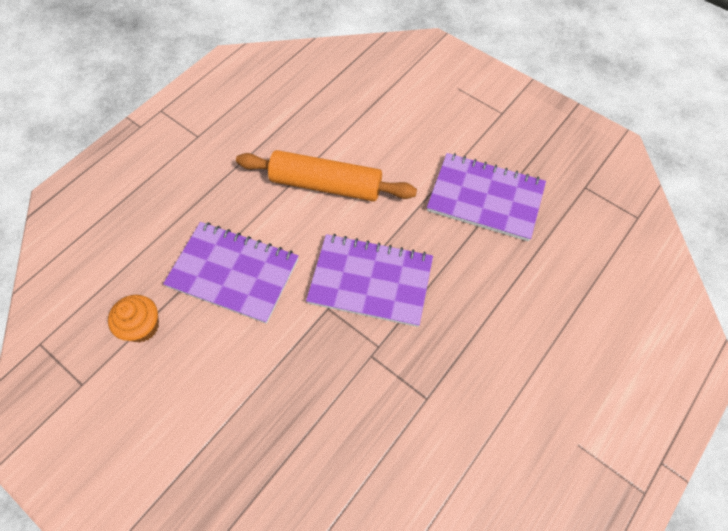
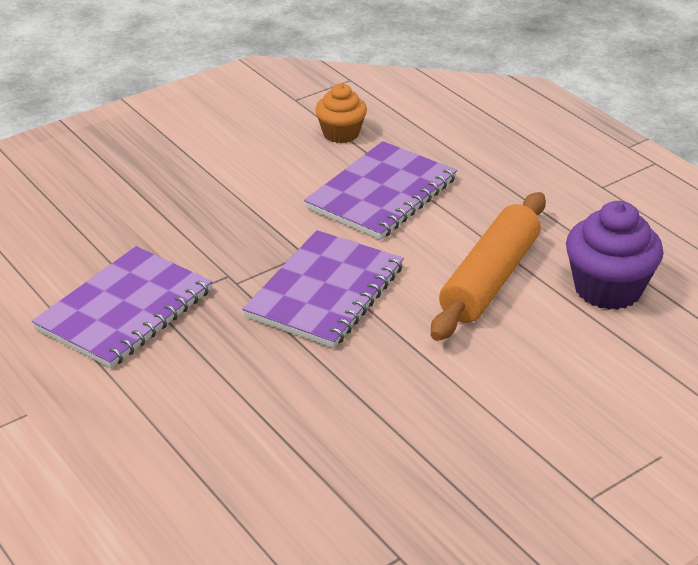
camera: 105 degrees right, 25 degrees down
purple notebook [427,153,546,241] -> purple notebook moved to [32,246,212,368]
none -> purple cupcake [566,201,663,310]

